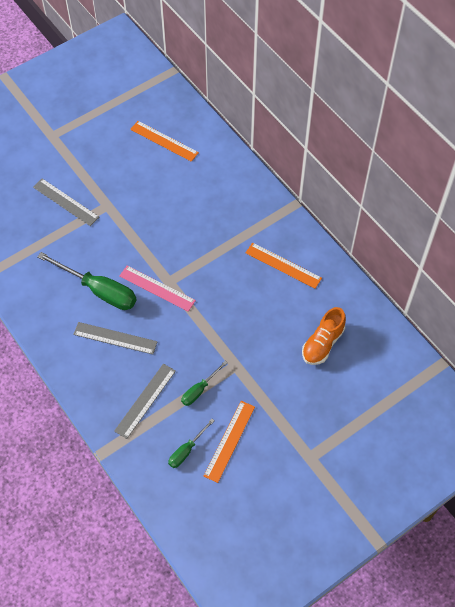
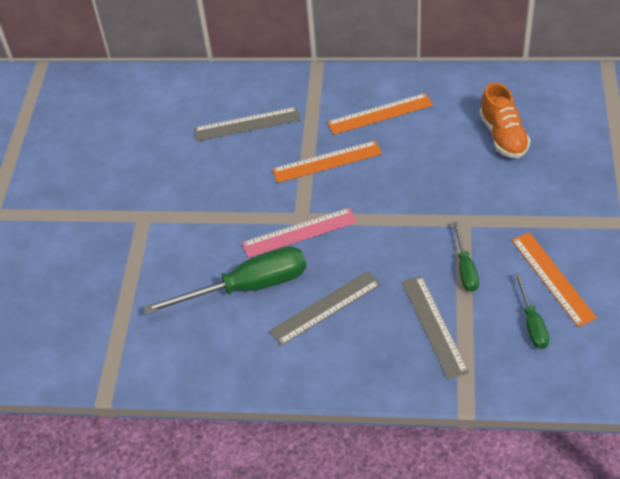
camera: 45 degrees left, 10 degrees down
grey ruler [33,178,99,226] -> grey ruler moved to [194,107,300,141]
orange ruler [130,121,199,162] -> orange ruler moved to [272,140,382,183]

